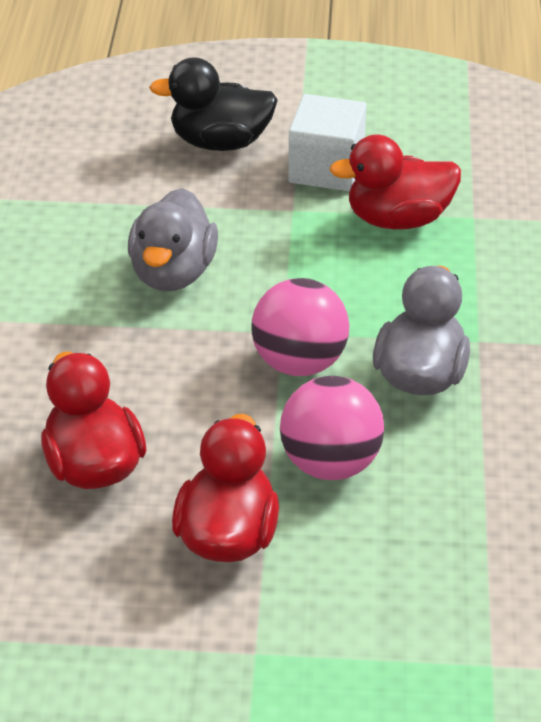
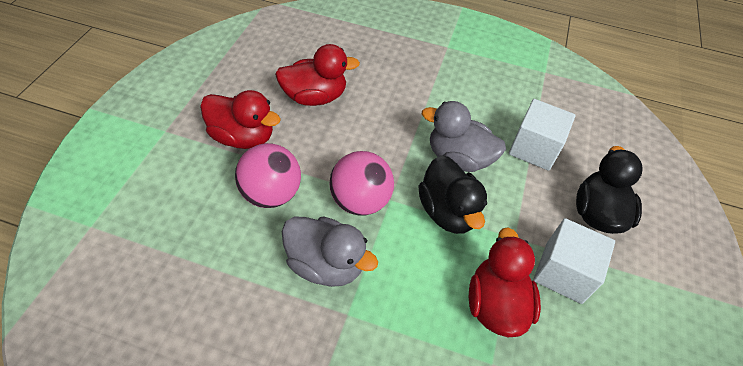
camera: 100 degrees right, 10 degrees up
none -> black duck [419,155,487,234]
none -> white cube [509,99,576,171]

